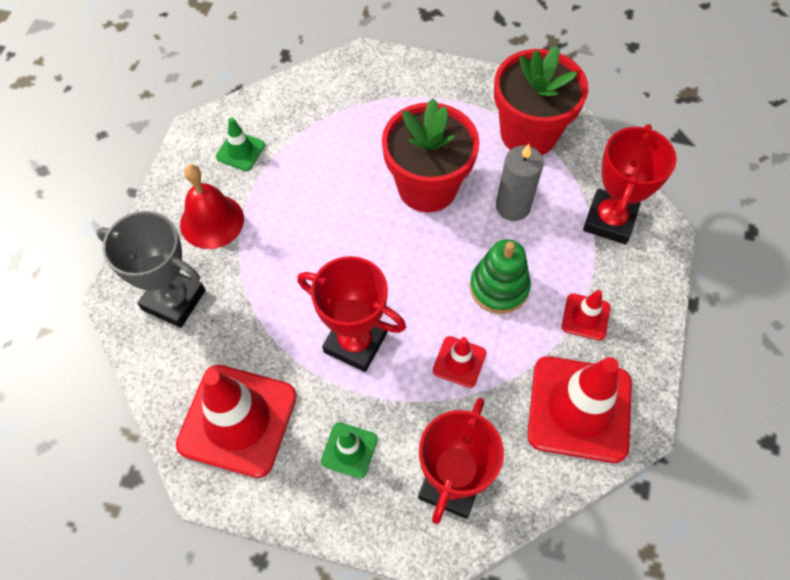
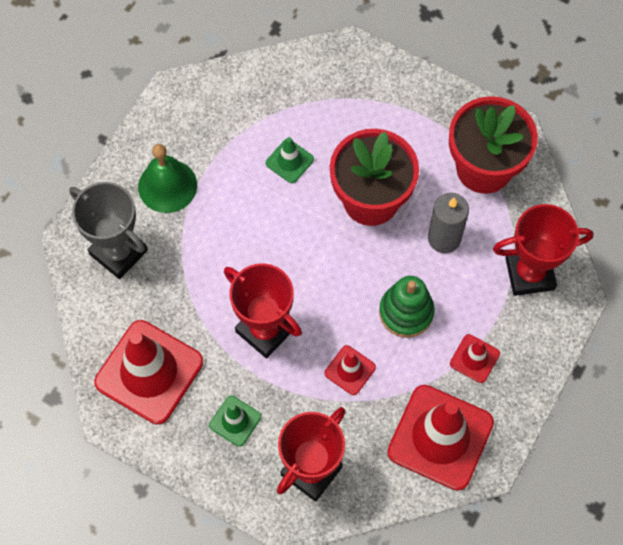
camera: 15 degrees right, 5 degrees up
red bell [180,165,244,249] -> green bell [138,144,197,213]
green traffic cone [216,117,265,171] -> green traffic cone moved to [266,137,314,183]
red trophy [583,124,677,245] -> red trophy turned 45 degrees clockwise [493,204,593,296]

